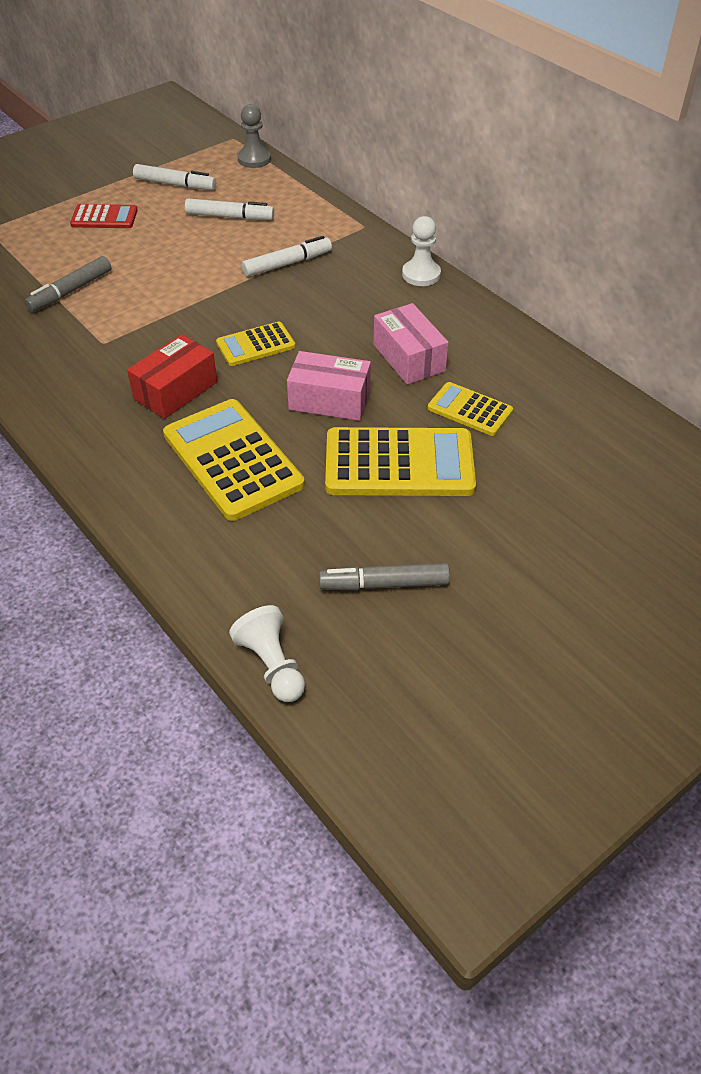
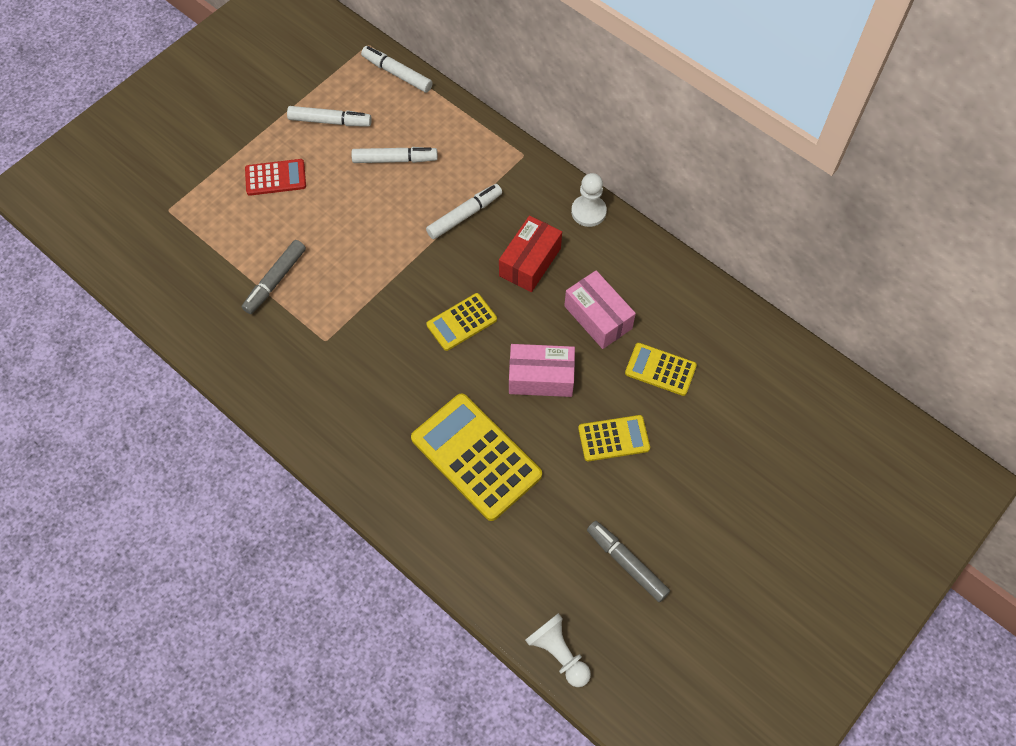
camera: 10 degrees left, 15 degrees up
red box [127,334,217,419] -> red box moved to [499,216,562,292]
grey pawn [237,104,271,168] -> white marker [361,46,433,93]
grey marker [319,563,450,590] -> grey marker turned 60 degrees clockwise [587,521,670,602]
yellow calculator [325,427,476,496] -> yellow calculator [578,415,650,461], size x0.55

